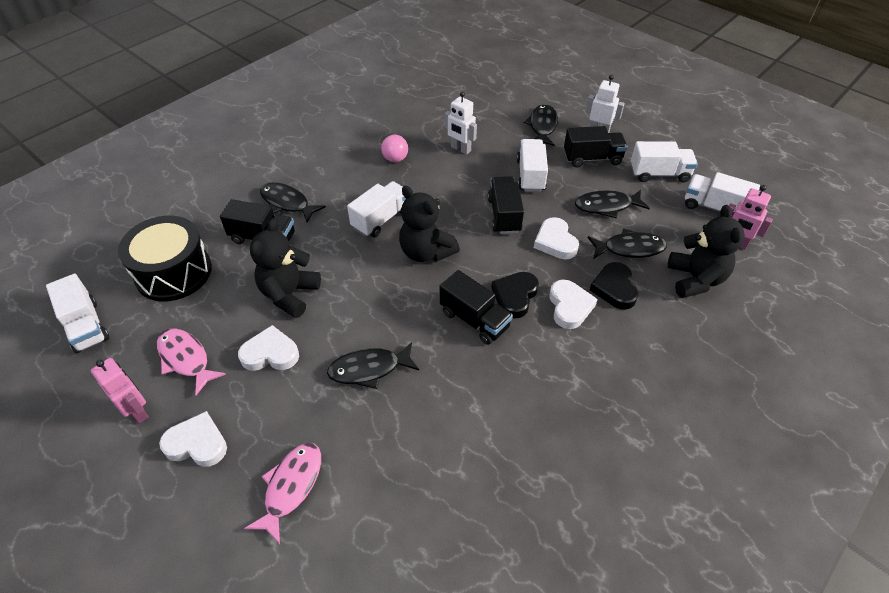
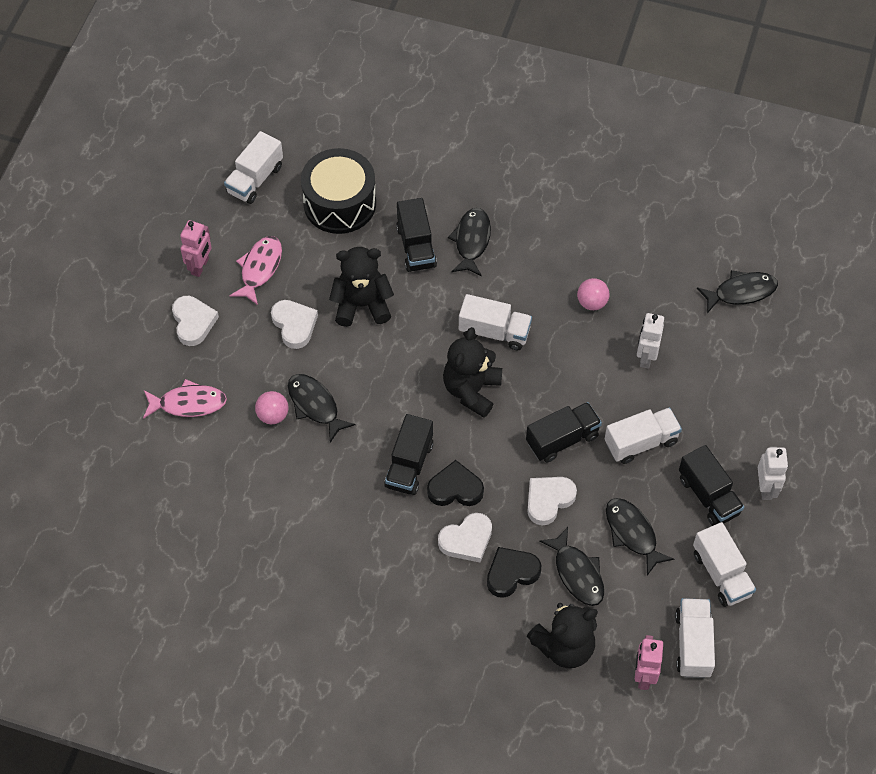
camera: 65 degrees right, 10 degrees up
black fish [524,104,558,146] -> black fish moved to [696,270,778,313]
none -> pink ball [255,391,288,424]

